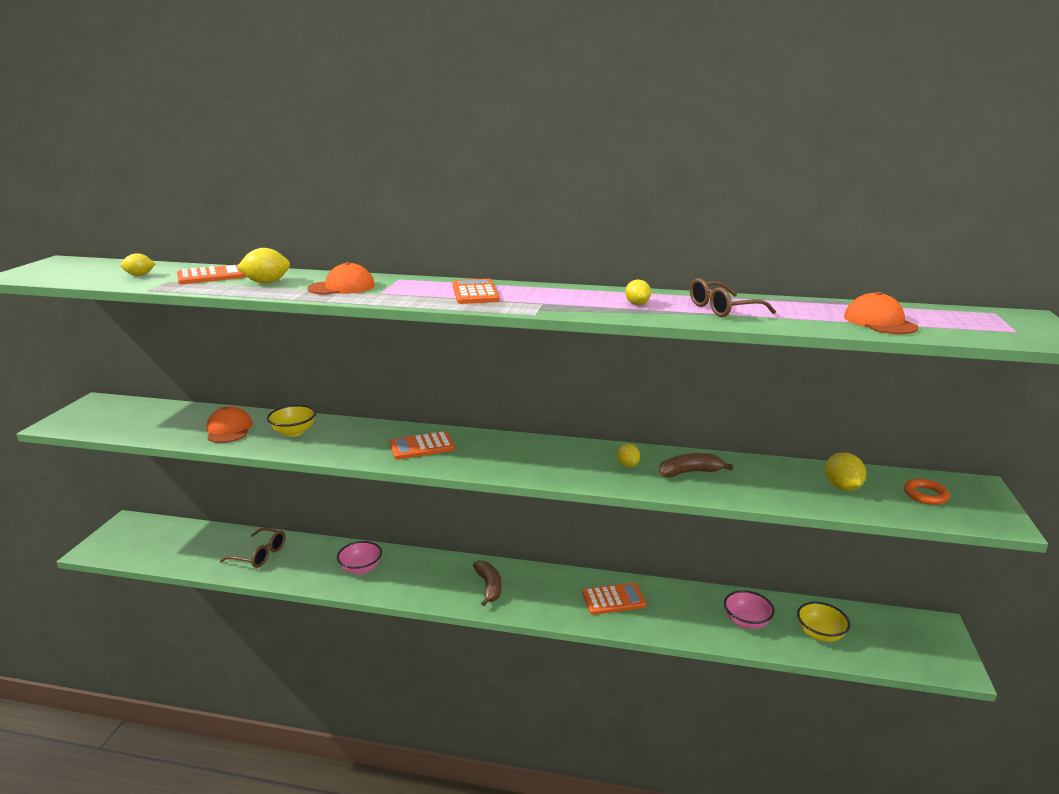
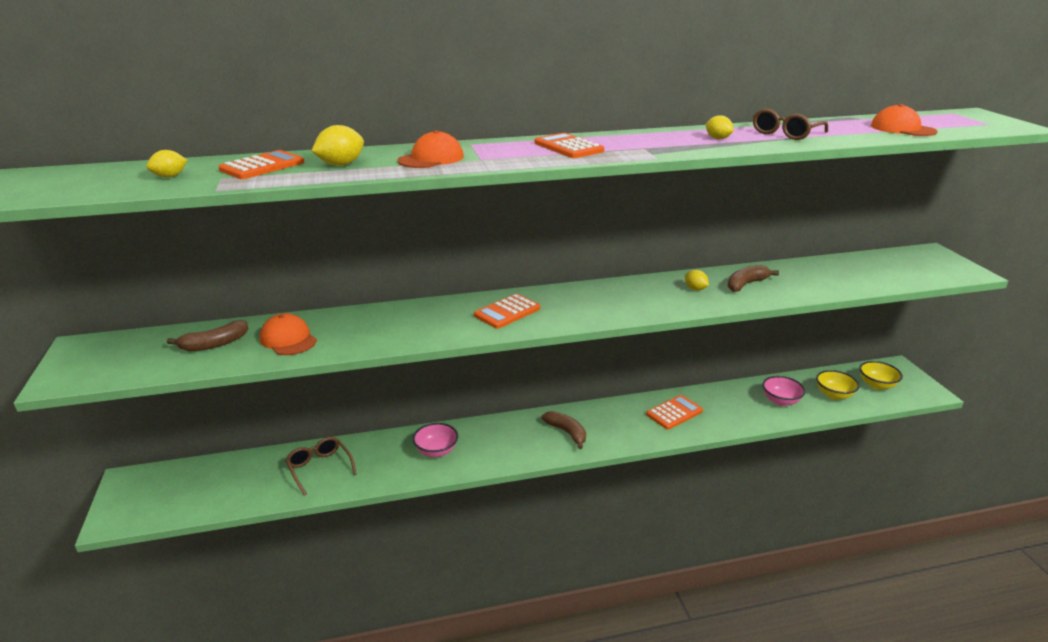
camera: 25 degrees left, 5 degrees up
brown glasses [220,527,285,568] -> brown glasses turned 120 degrees counterclockwise [285,437,357,496]
yellow bowl [267,405,316,437] -> yellow bowl moved to [859,361,903,390]
yellow lemon [825,452,866,491] -> none
orange ring [904,479,950,505] -> none
none -> brown banana [167,320,248,351]

